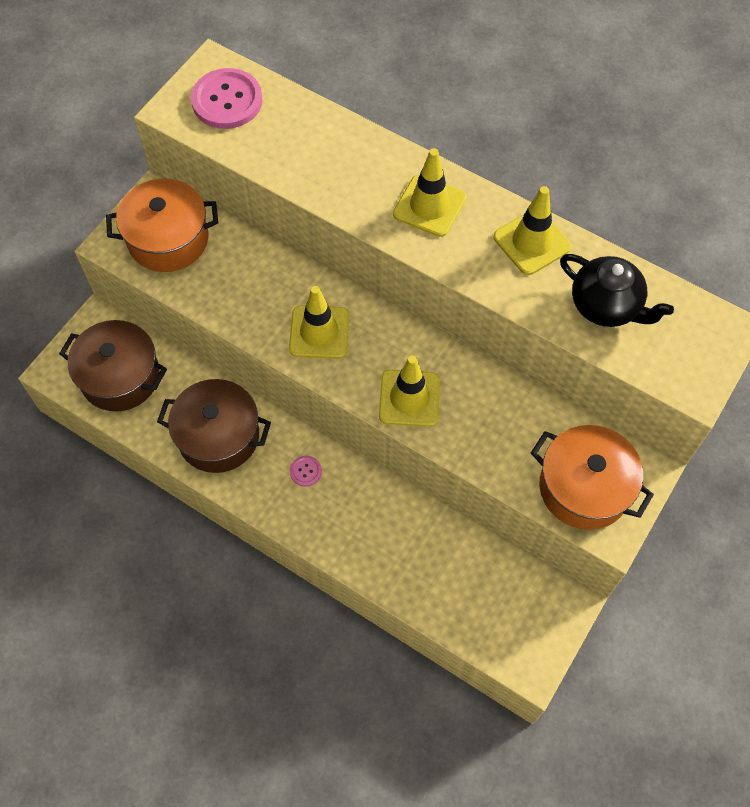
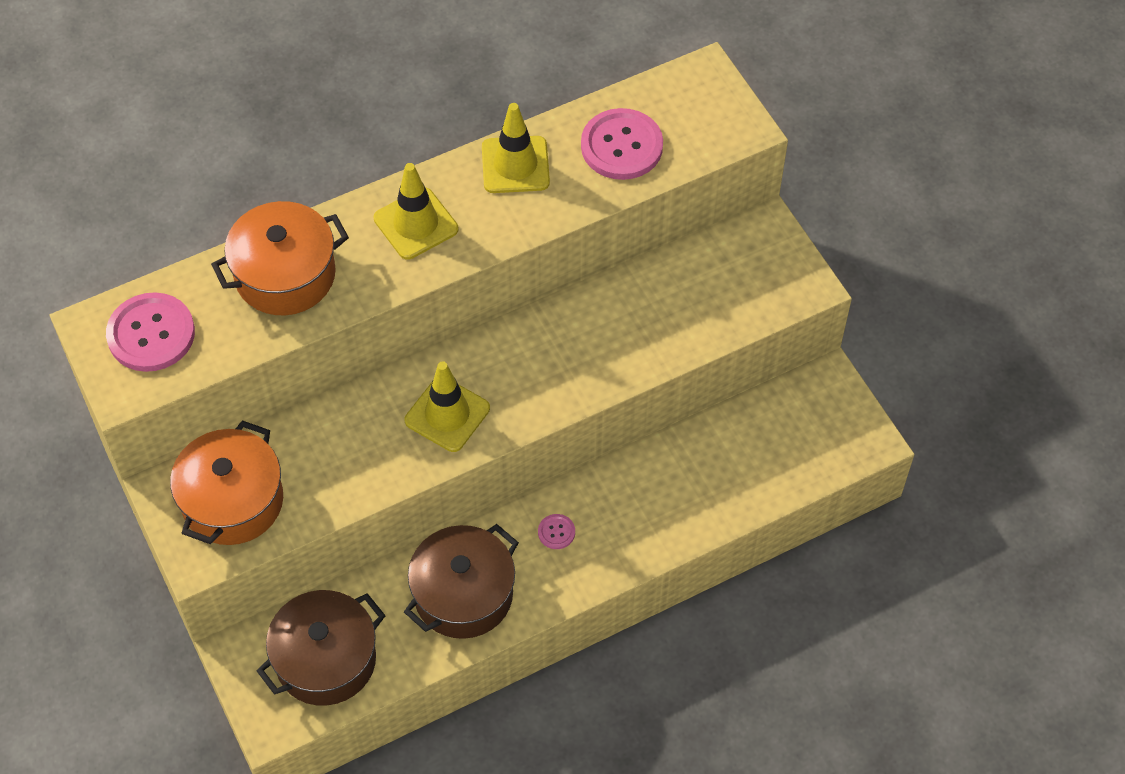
camera: 60 degrees left, 5 degrees down
yellow traffic cone [379,355,440,427] -> none
orange pot [531,425,654,530] -> orange pot moved to [211,201,349,315]
black teapot [560,254,674,327] -> pink button [581,108,663,180]

